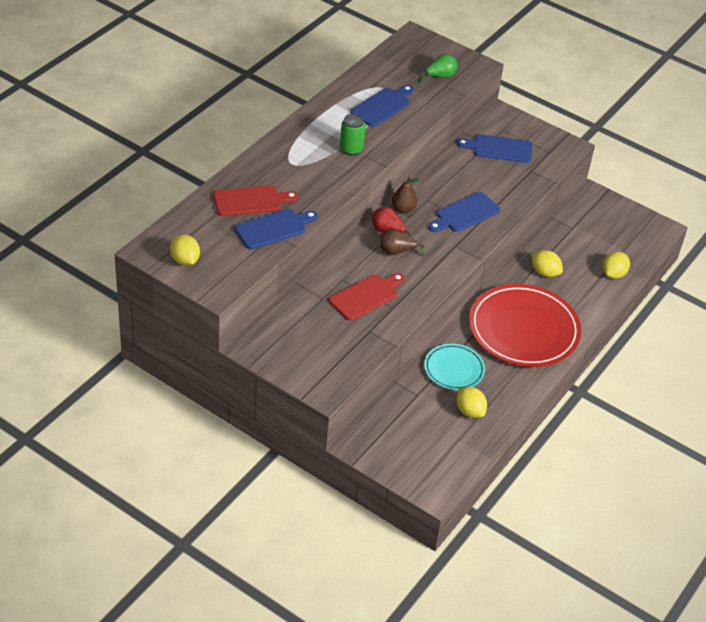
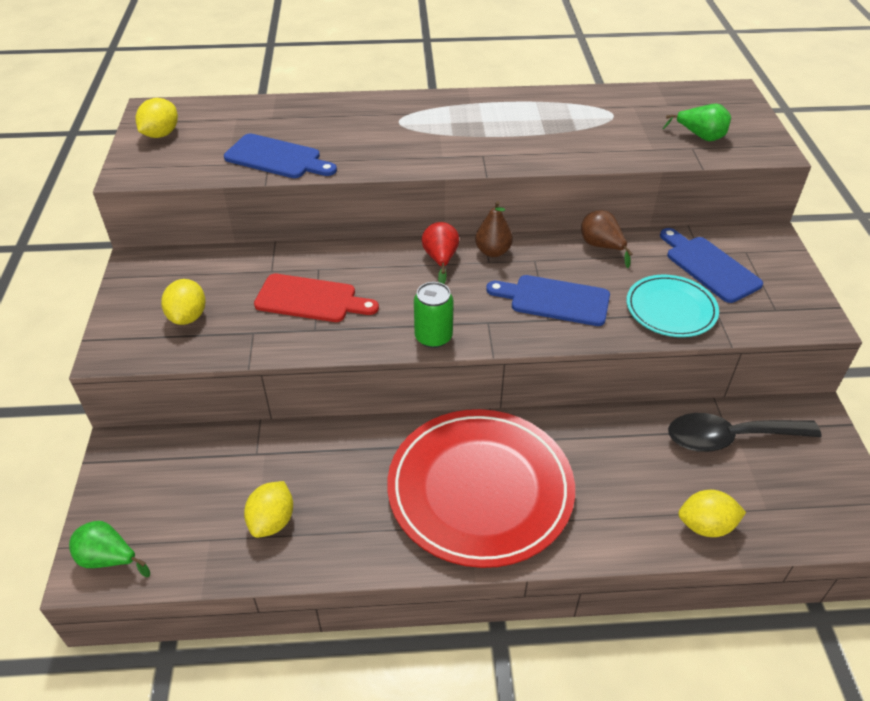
camera: 55 degrees right, 0 degrees up
red cutting board [214,185,298,216] -> none
green can [340,114,366,155] -> green can moved to [414,282,454,348]
blue cutting board [350,85,414,127] -> none
brown pear [380,229,425,256] -> brown pear moved to [581,210,633,268]
turquoise plate [424,344,485,390] -> turquoise plate moved to [626,275,719,337]
yellow lemon [531,250,563,277] -> yellow lemon moved to [161,279,206,325]
none -> green pear [69,521,150,578]
none -> black spoon [668,413,822,452]

